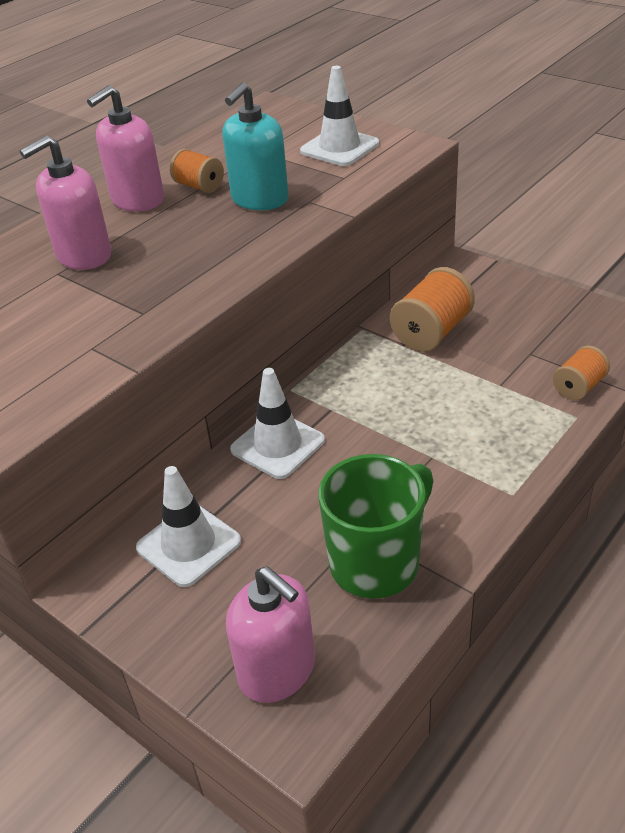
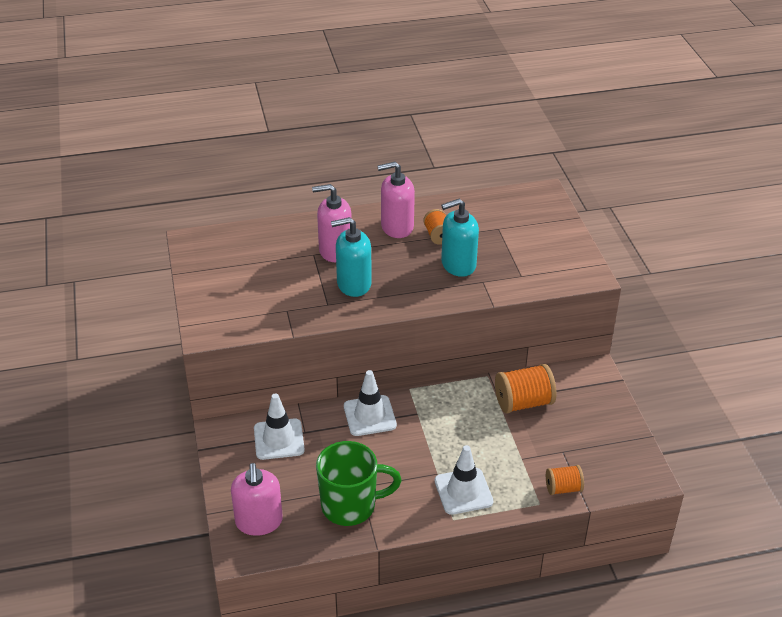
camera: 35 degrees right, 0 degrees up
white traffic cone [300,66,379,166] -> white traffic cone moved to [435,445,493,515]
none -> turquoise soap dispenser [331,217,372,297]

